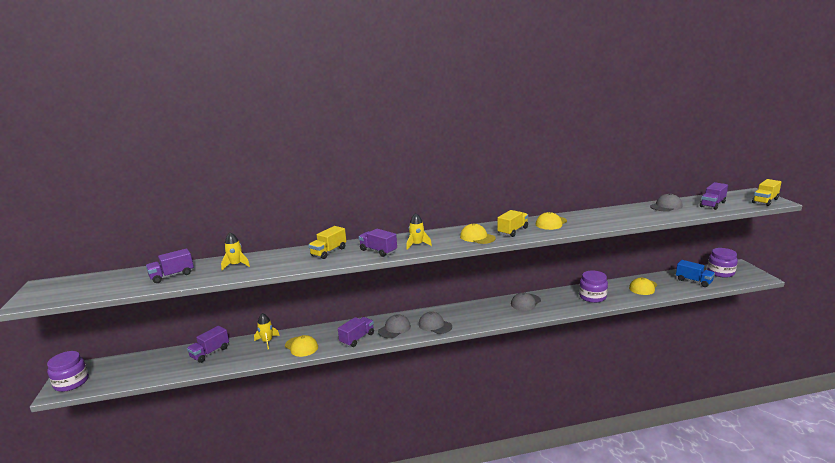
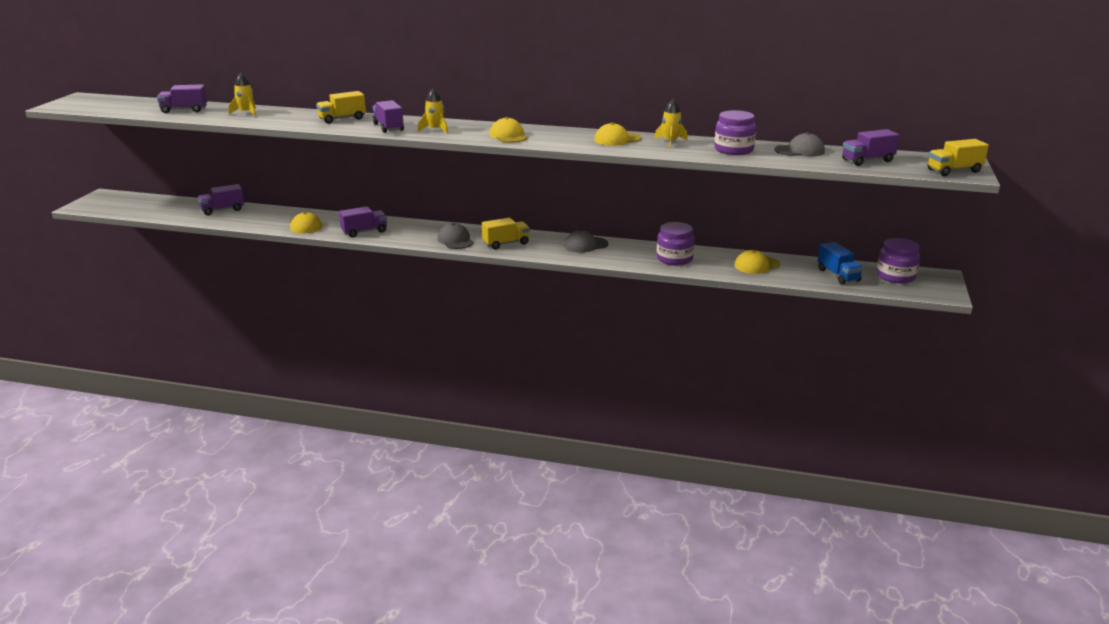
camera: 25 degrees right, 5 degrees up
purple jar [47,351,89,392] -> purple jar moved to [714,110,756,155]
yellow rocket [254,313,280,349] -> yellow rocket moved to [654,99,688,148]
grey cap [378,314,411,338] -> none
yellow truck [497,210,528,237] -> yellow truck moved to [482,218,530,249]

